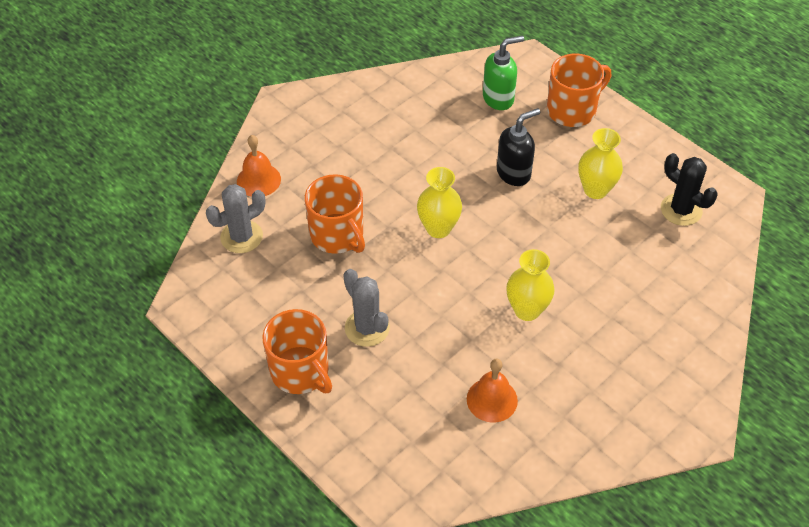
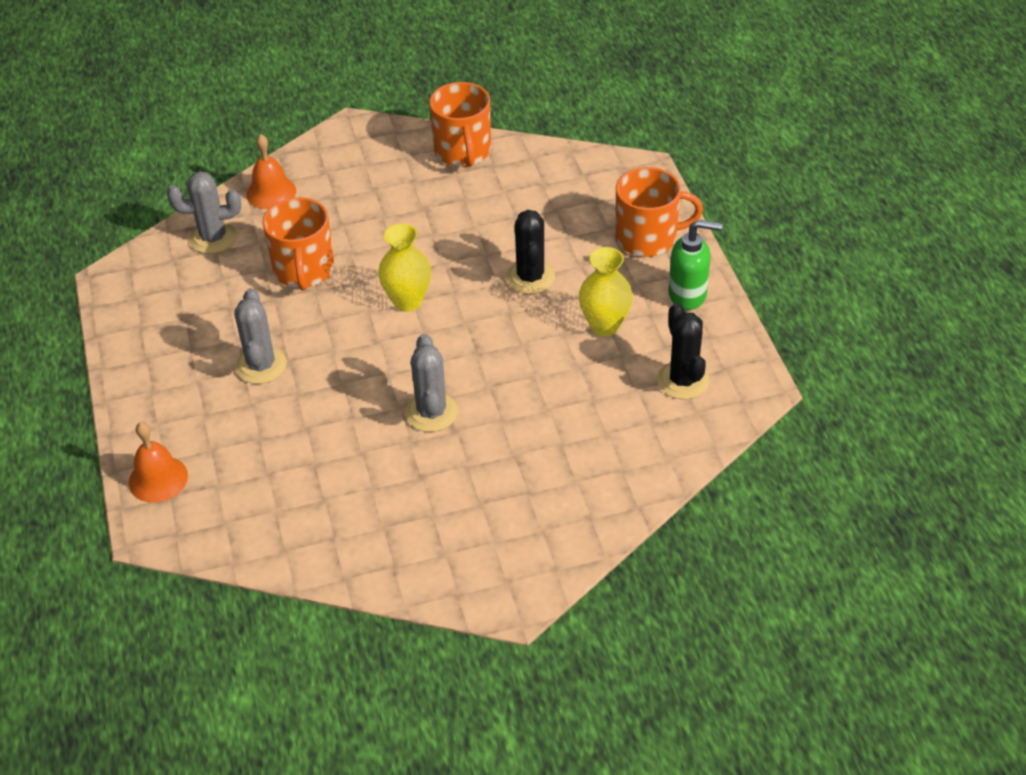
camera: 30 degrees right, 5 degrees down
orange mug [262,309,332,394] -> orange mug moved to [429,82,491,167]
orange bell [467,359,518,423] -> orange bell moved to [129,422,188,503]
green soap dispenser [483,35,524,110] -> green soap dispenser moved to [669,220,723,310]
black soap dispenser [497,108,540,186] -> black cactus [506,210,555,294]
yellow vase [506,249,555,321] -> grey cactus [405,334,458,432]

